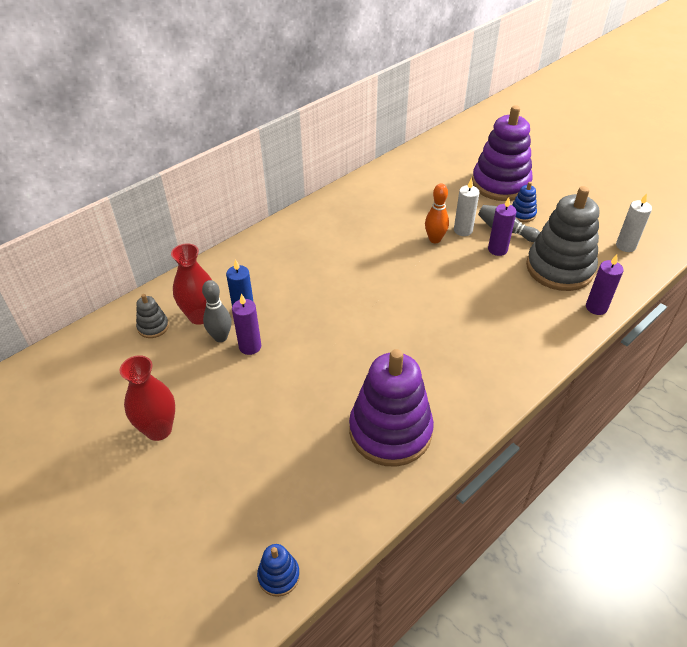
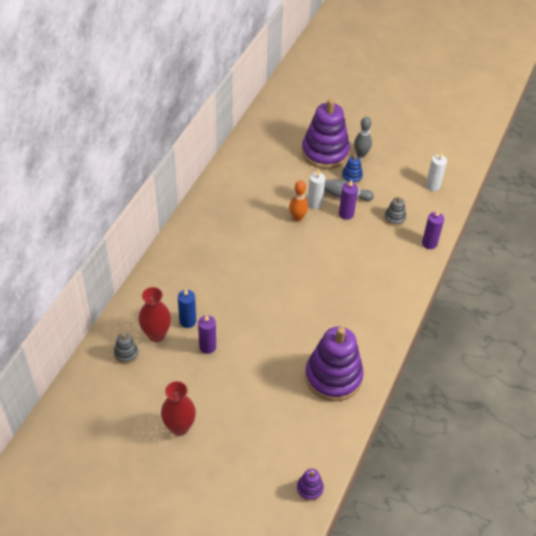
camera: 25 degrees left, 5 degrees up
grey bowling pin [202,280,232,342] -> grey bowling pin moved to [354,117,372,158]
blue stacking toy [257,544,300,597] -> purple stacking toy [297,469,324,501]
grey stacking toy [526,186,599,291] -> grey stacking toy [384,196,406,226], size x0.43

